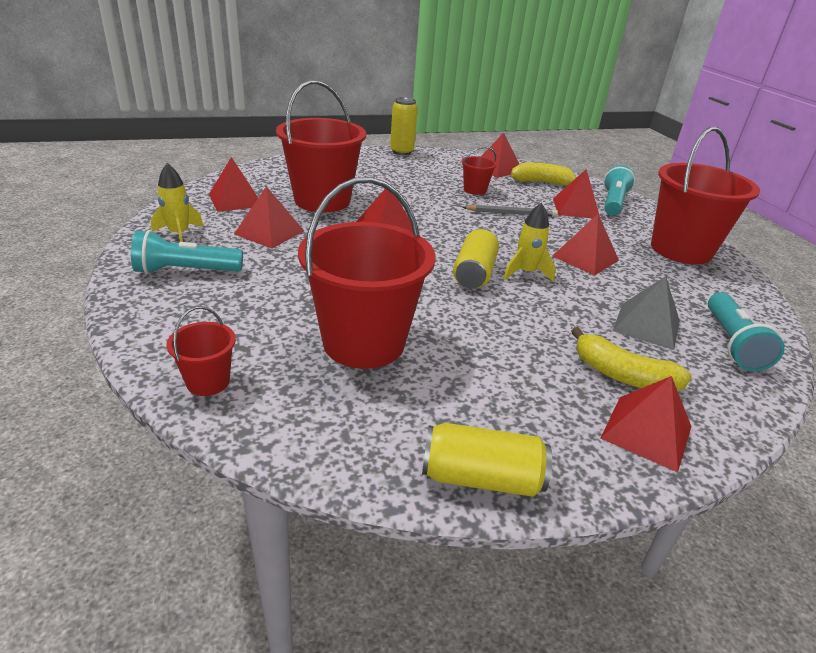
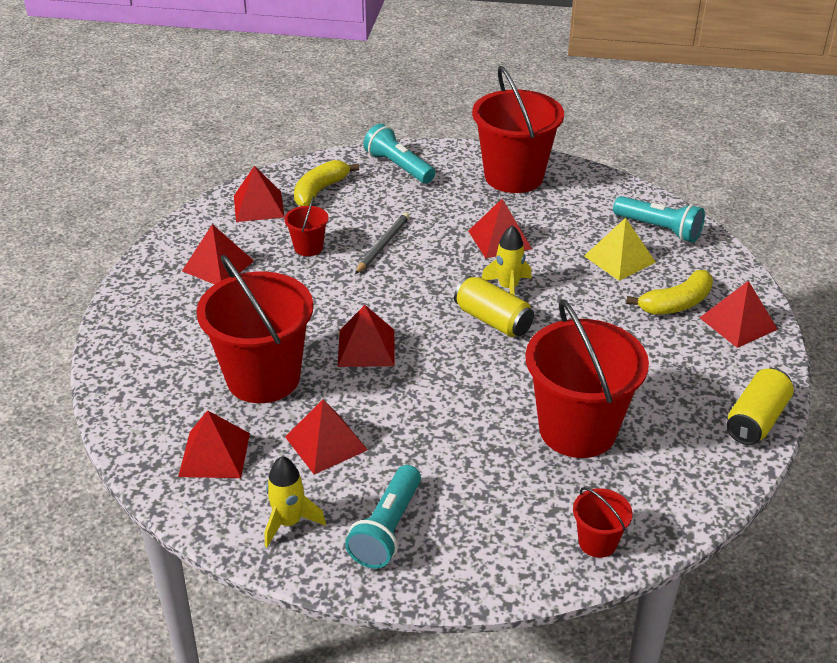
camera: 60 degrees left, 5 degrees up
yellow can [390,97,418,155] -> none
red pyramid [553,169,600,219] -> red pyramid moved to [182,224,254,284]
grey pyramid [613,276,680,350] -> yellow pyramid [584,218,656,281]

